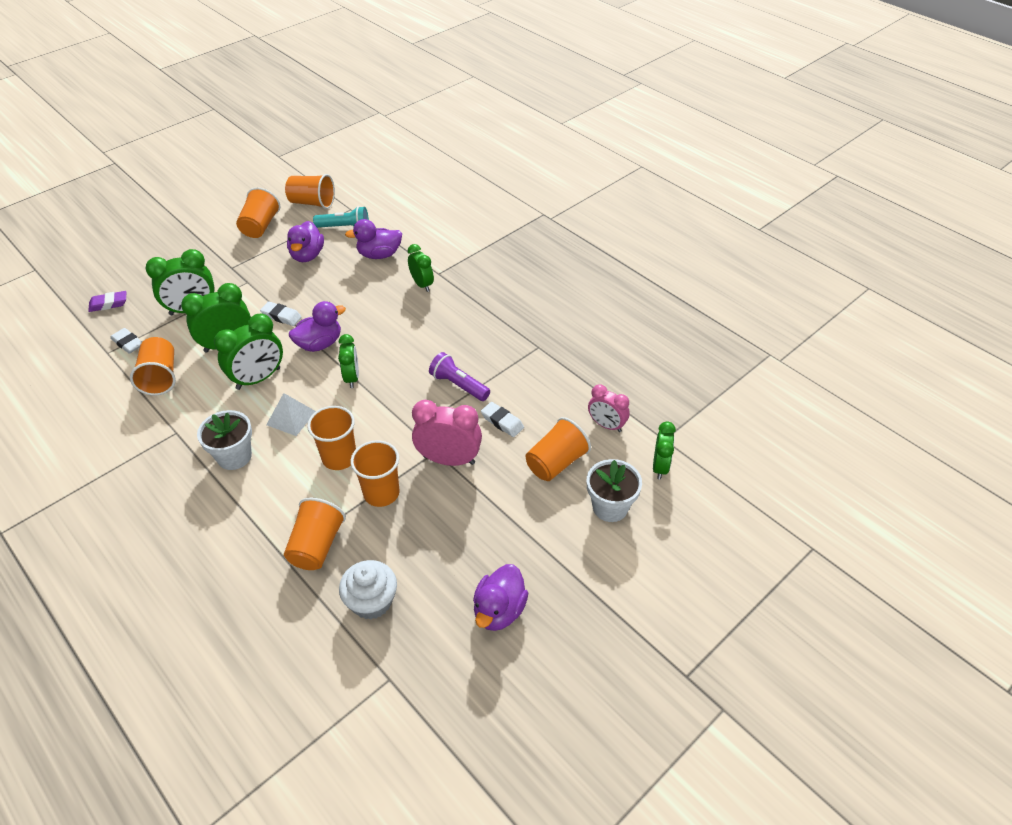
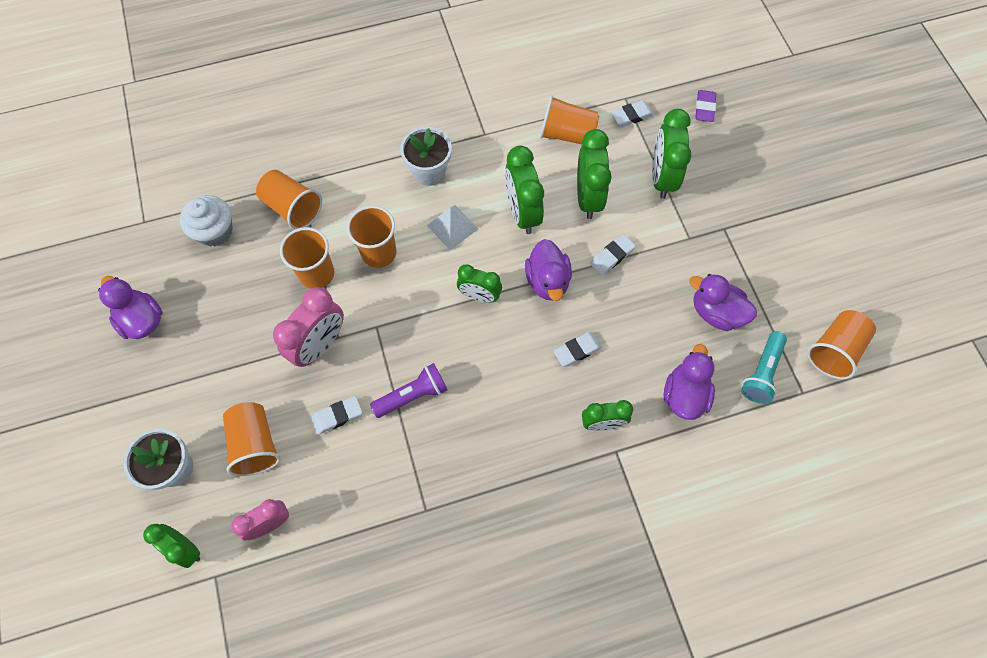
camera: 115 degrees right, 20 degrees up
orange cup [236,188,280,238] -> none
none -> white eraser [553,332,602,367]

